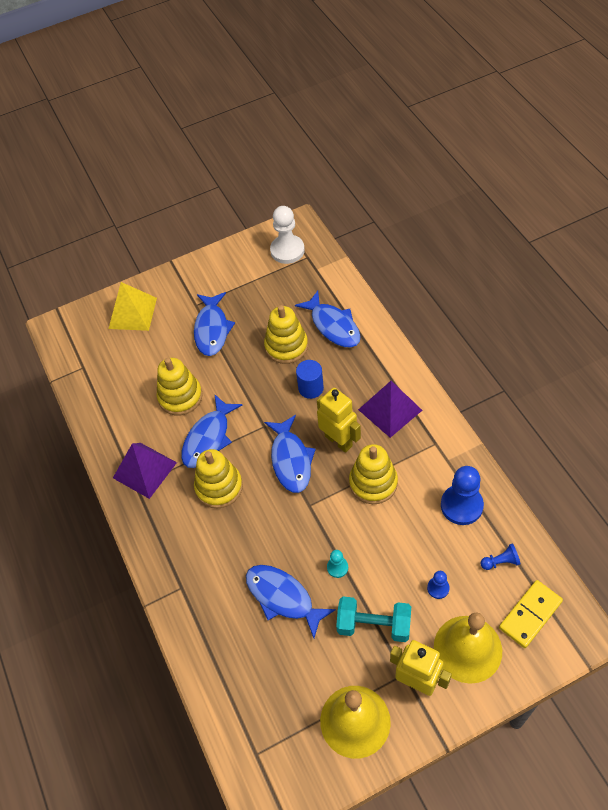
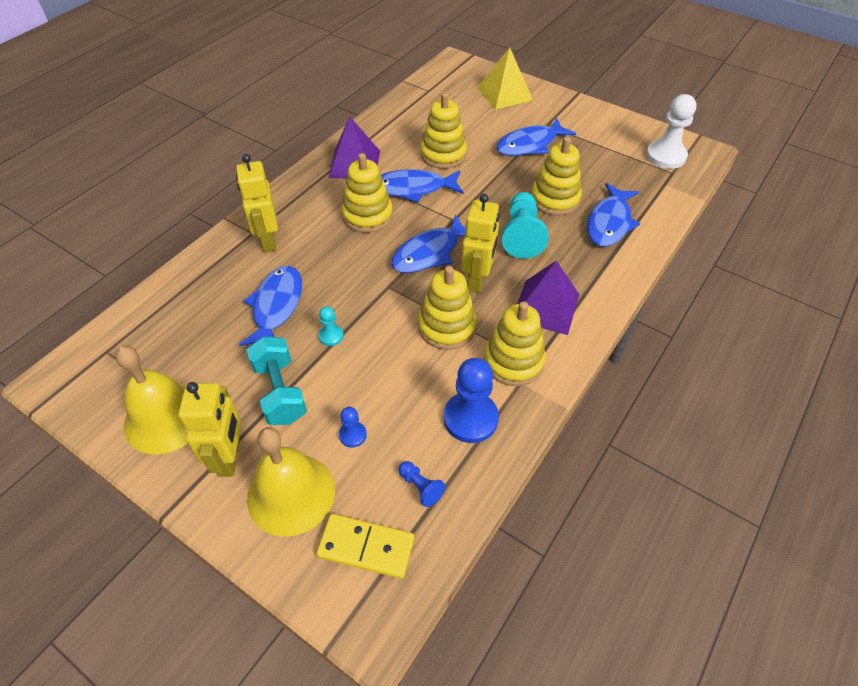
camera: 55 degrees right, 5 degrees down
blue cylinder [296,360,324,399] -> turquoise pawn [502,192,549,259]
none -> yellow robot [236,154,278,252]
none -> yellow stacking toy [484,301,546,386]

